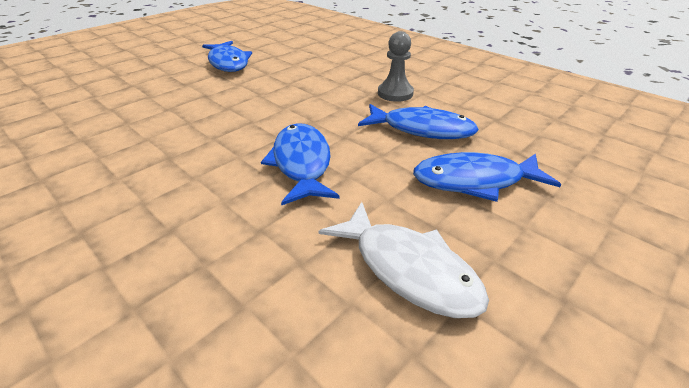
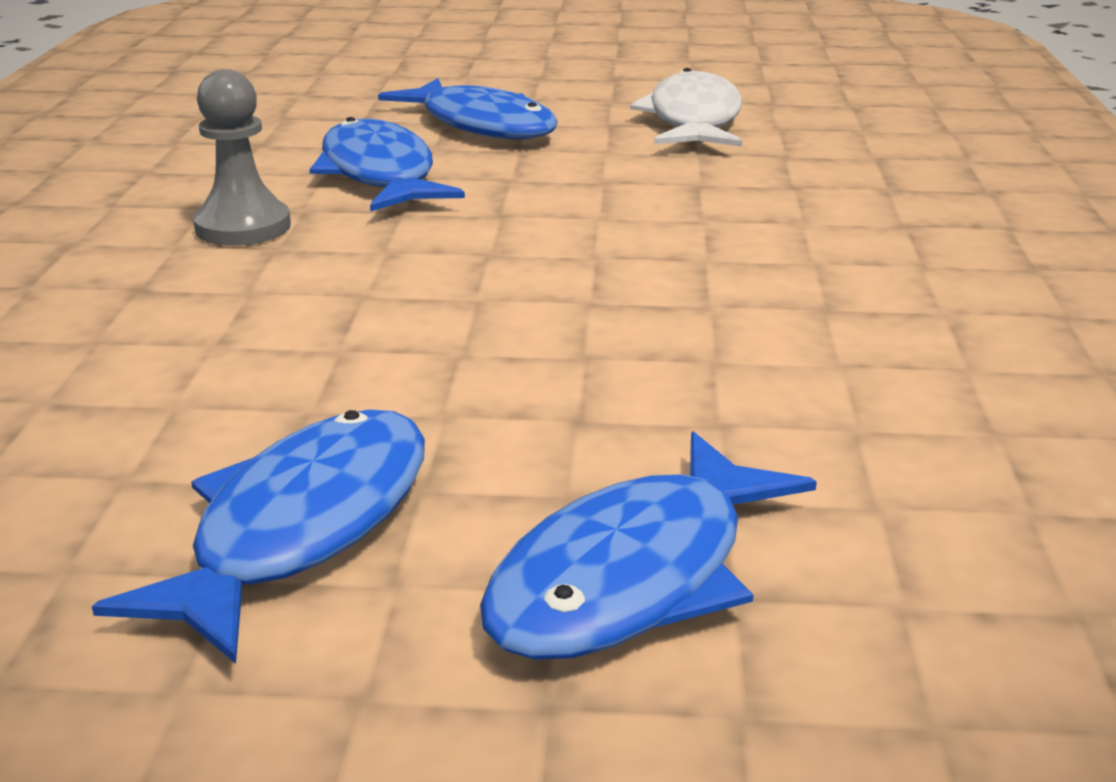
camera: 130 degrees left, 10 degrees down
blue fish [261,123,339,205] -> blue fish moved to [480,431,817,660]

